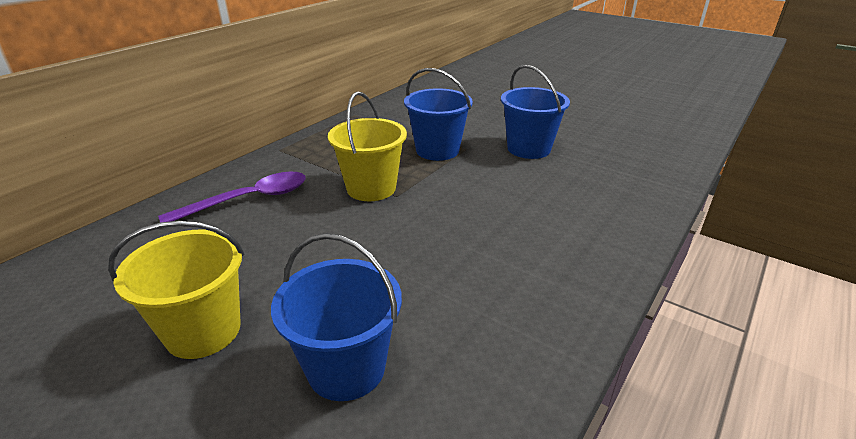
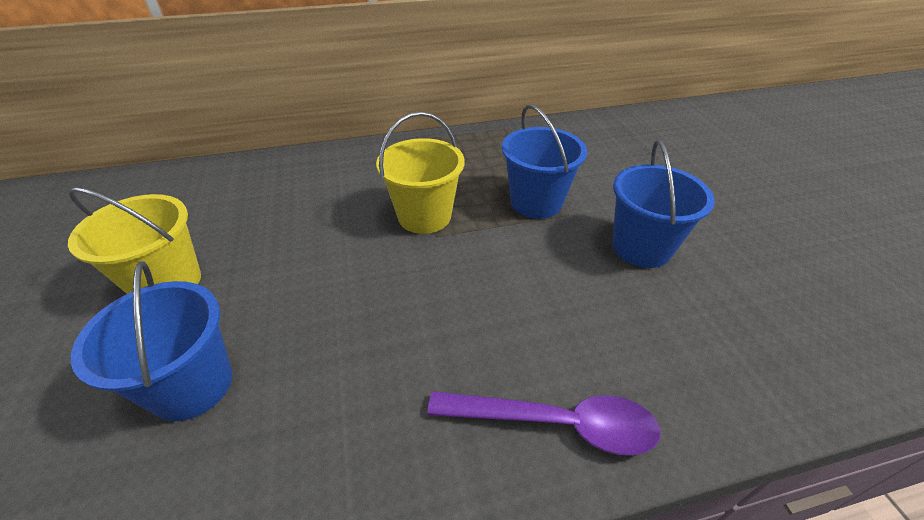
camera: 40 degrees right, 10 degrees up
purple spoon [158,172,306,222] -> purple spoon moved to [427,391,661,455]

